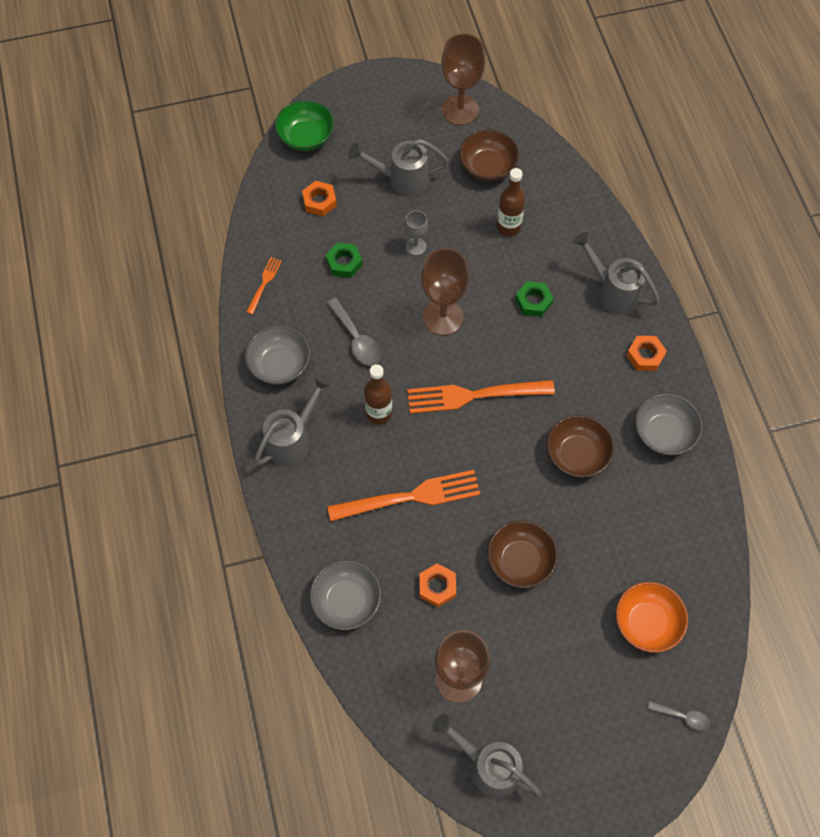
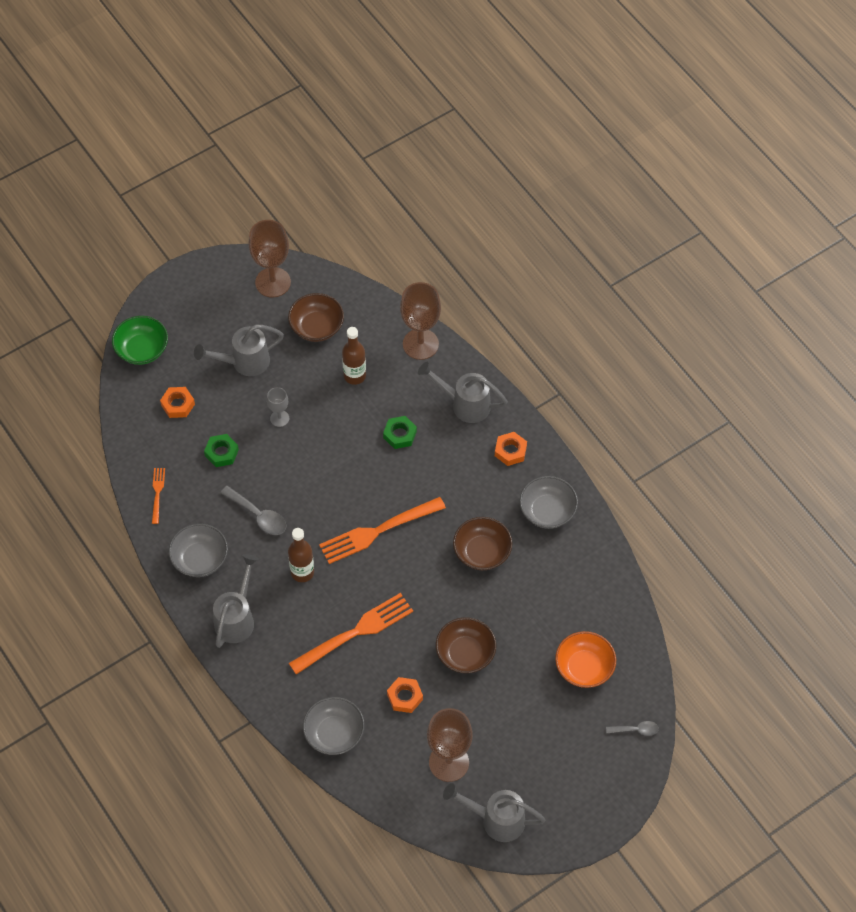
camera: 20 degrees left, 5 degrees down
brown goblet [421,248,469,335] -> brown goblet moved to [400,282,441,360]

